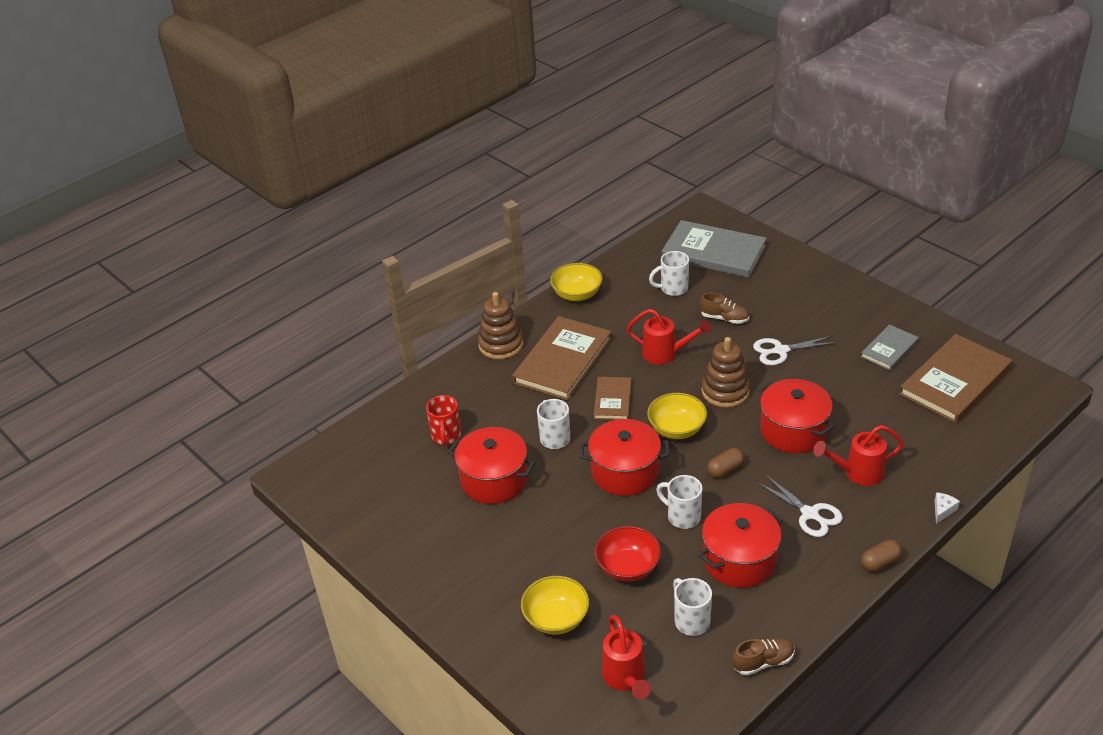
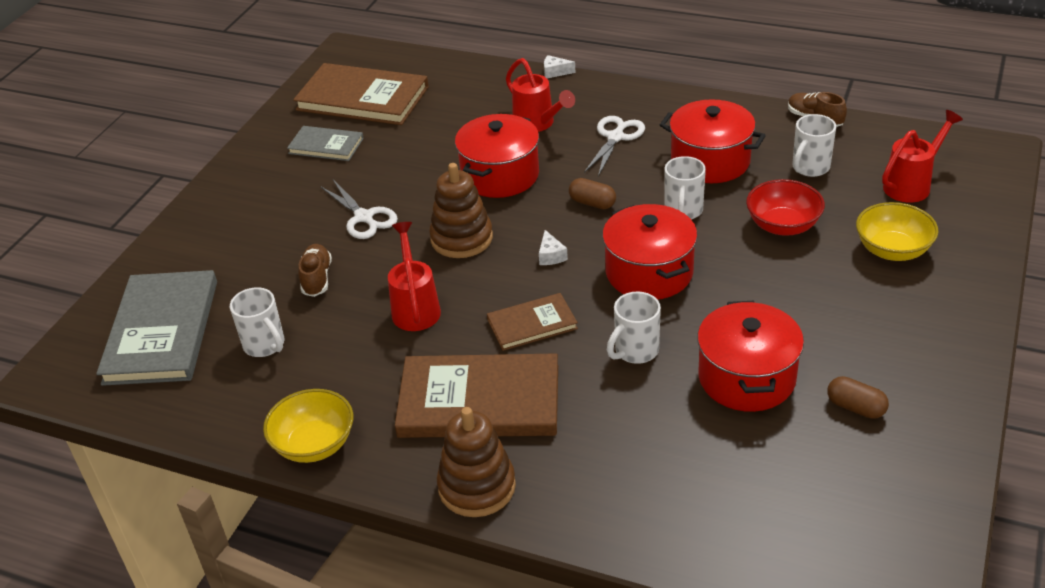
camera: 115 degrees left, 0 degrees up
red mug [426,395,461,446] -> none
yellow bowl [647,393,707,439] -> white cheese [539,230,568,265]
brown capsule [861,540,902,572] -> brown capsule moved to [827,376,889,419]

